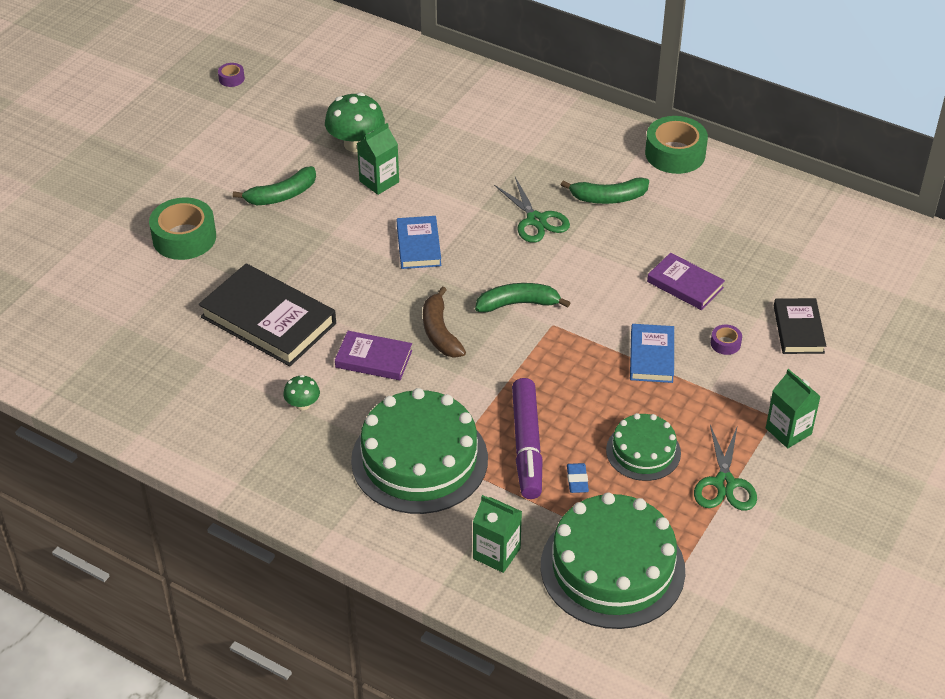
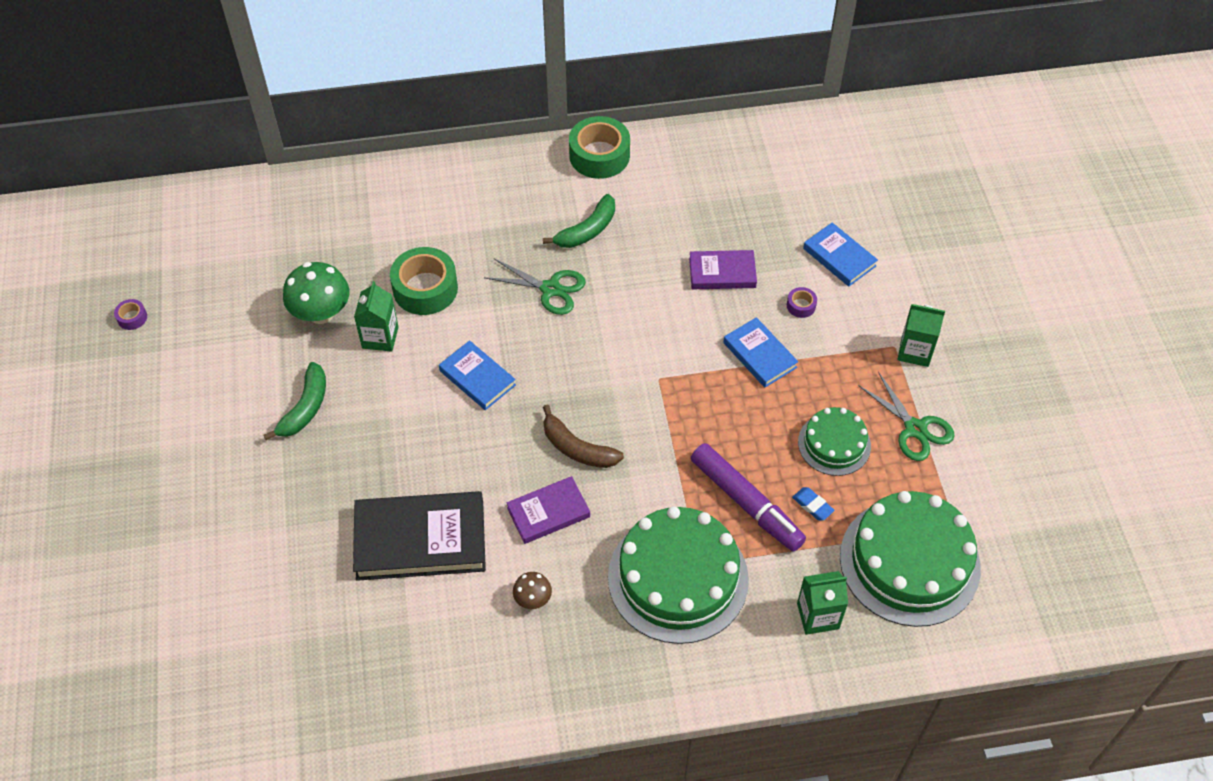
camera: 40 degrees left, 10 degrees up
green tape [149,197,216,260] -> green tape moved to [390,247,458,315]
green mushroom [283,375,320,410] -> brown mushroom [513,572,552,609]
green banana [475,283,571,313] -> none
black book [774,298,826,354] -> blue book [803,223,878,287]

